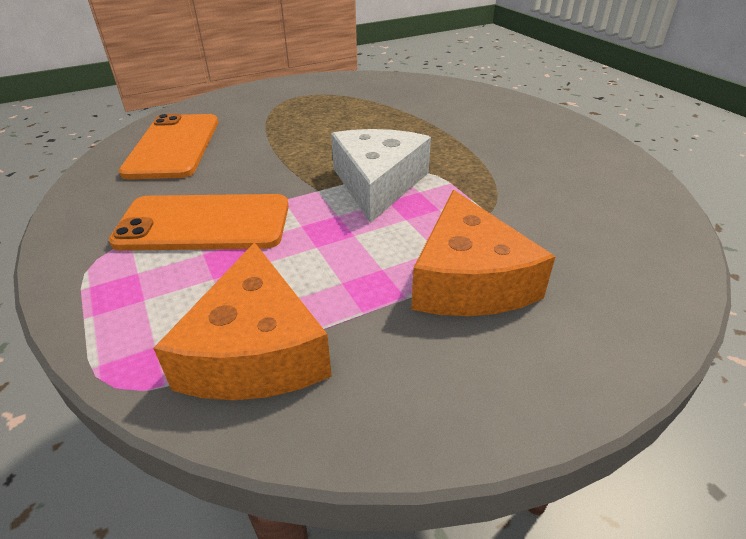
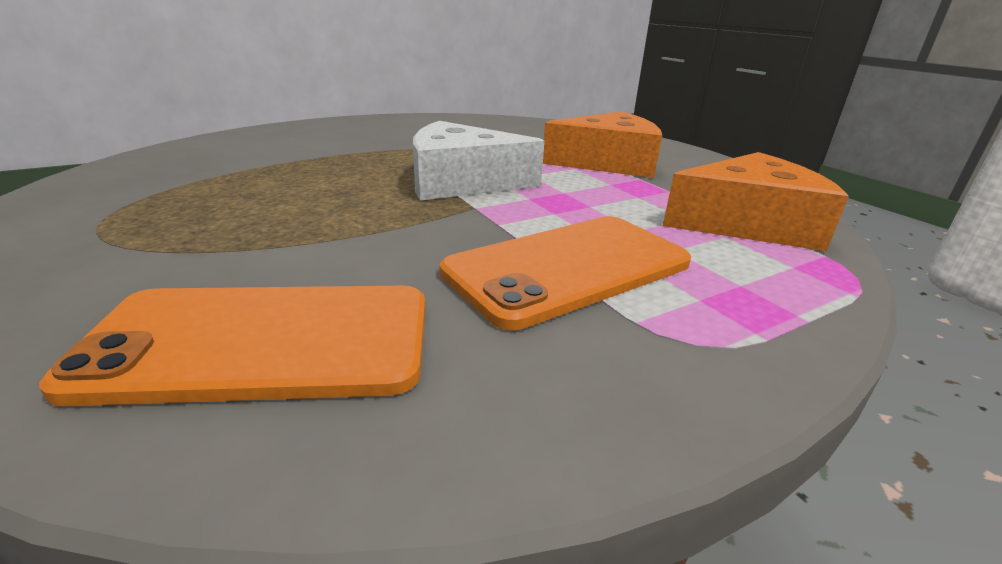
camera: 95 degrees left, 10 degrees down
orange phone [109,194,289,251] -> orange phone turned 60 degrees clockwise [440,216,691,330]

